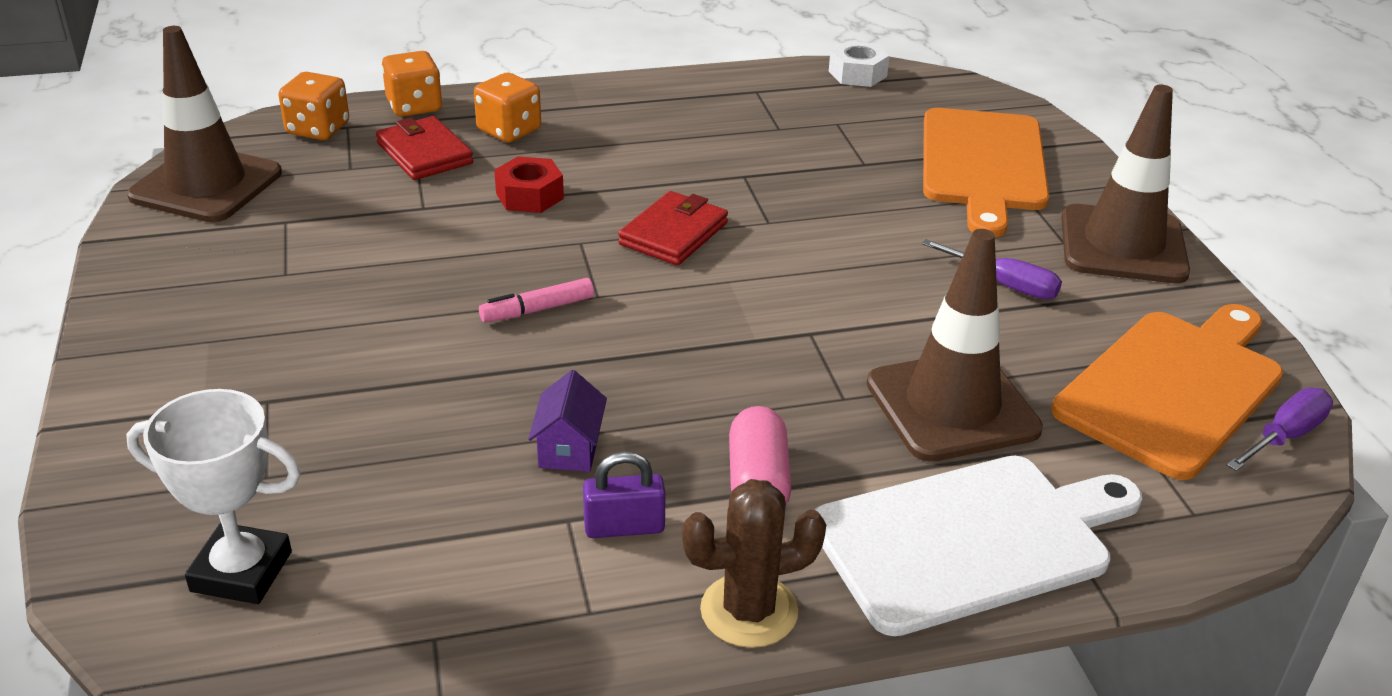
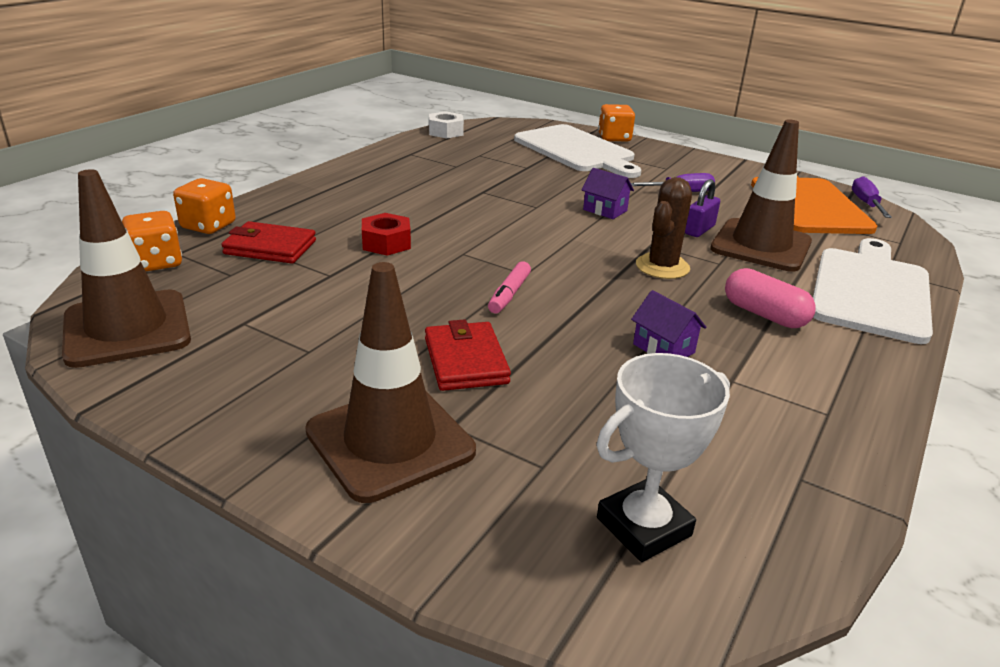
camera: 45 degrees left, 5 degrees down
orange dice [474,73,541,142] -> orange dice moved to [598,104,635,142]
purple padlock [583,451,666,538] -> purple padlock moved to [685,179,720,237]
red wallet [618,191,728,265] -> red wallet moved to [425,319,511,391]
brown cactus [682,479,826,648] -> brown cactus moved to [636,177,692,279]
orange cutting board [923,108,1049,238] -> white cutting board [514,124,641,178]
brown traffic cone [1061,85,1190,283] -> brown traffic cone moved to [305,262,476,503]
none -> purple house [582,168,634,219]

